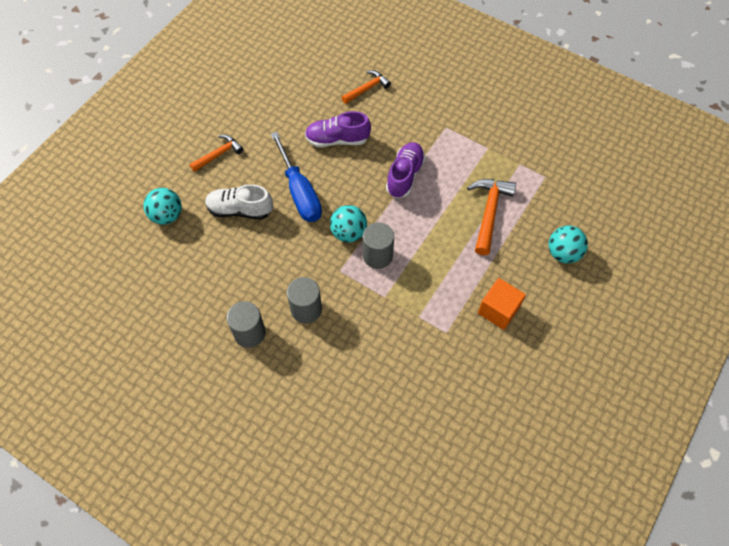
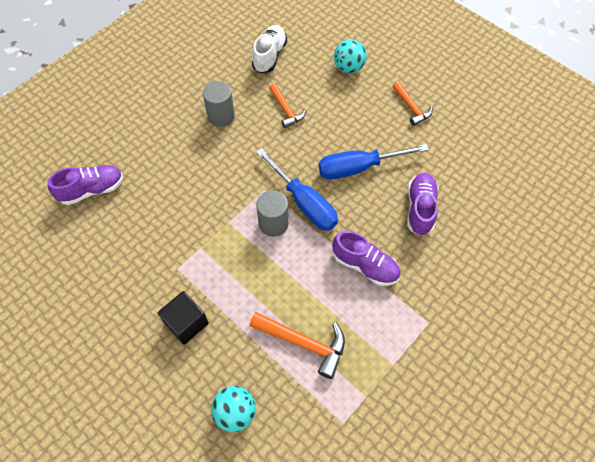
camera: 100 degrees right, 0 degrees up
white shoe [205,184,273,219] -> white shoe moved to [252,25,287,73]
grey cylinder [287,277,322,324] -> none
turquoise ball [330,205,367,242] -> blue screwdriver [256,148,338,231]
orange hammer [341,70,391,104] -> orange hammer moved to [269,84,306,128]
orange cube [478,278,526,330] -> black cube [158,291,209,345]
none -> purple shoe [48,165,123,205]

